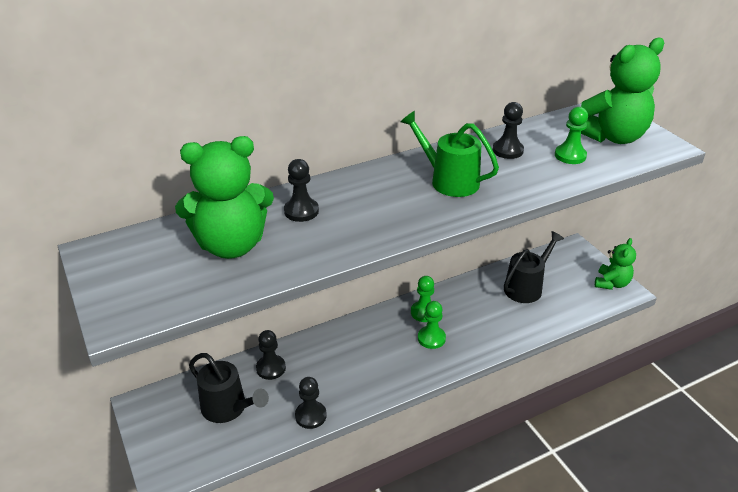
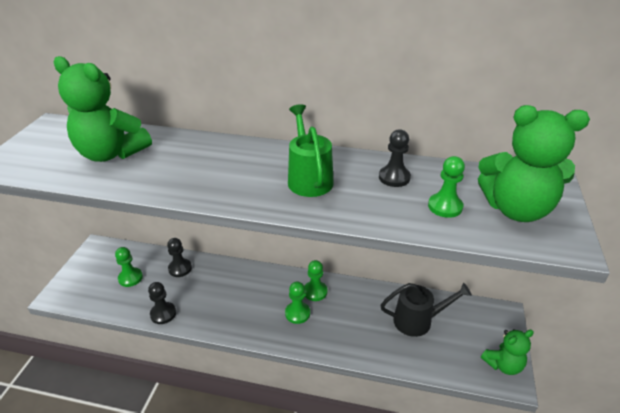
camera: 40 degrees right, 0 degrees up
black watering can [189,353,269,423] -> green pawn [115,247,143,287]
black pawn [284,159,319,222] -> none

